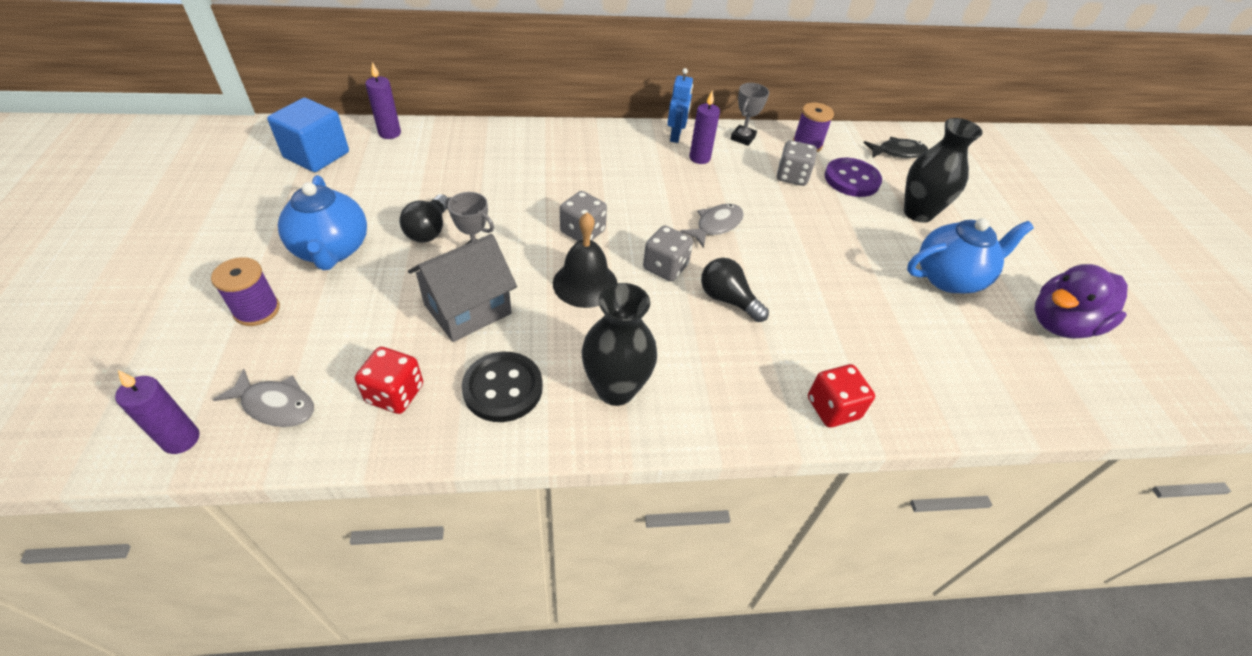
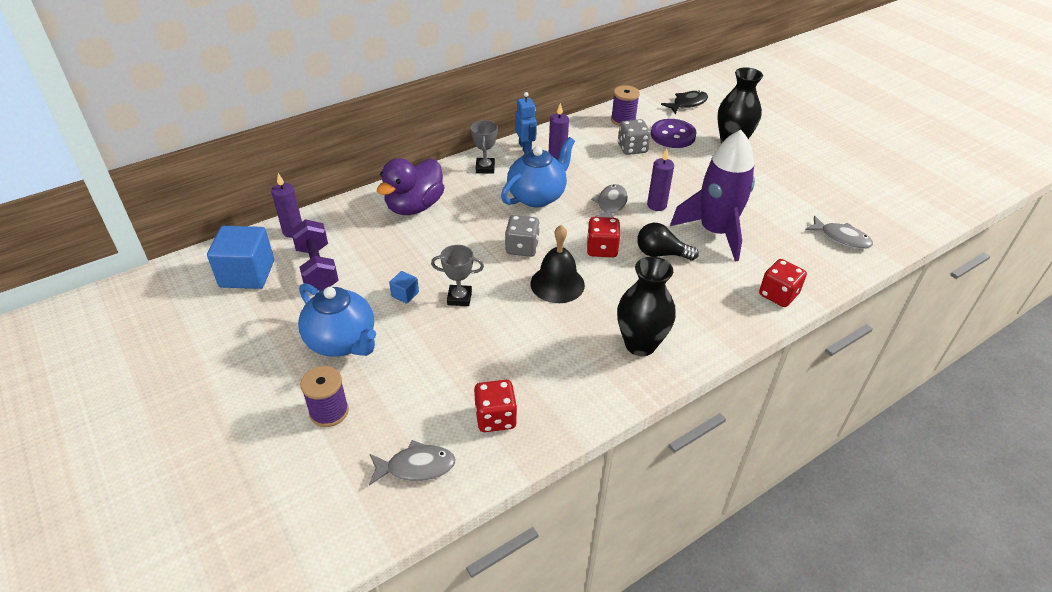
camera: 25 degrees left, 5 degrees down
purple candle [115,370,200,454] -> purple candle moved to [647,148,674,211]
black light bulb [399,195,448,243] -> blue cube [389,271,419,304]
grey house [408,234,517,342] -> none
black button [462,352,543,422] -> none
grey dice [643,225,693,281] -> red dice [587,217,621,258]
grey trophy [731,83,769,146] -> grey trophy moved to [471,120,498,174]
blue teapot [907,218,1034,294] -> blue teapot moved to [501,137,575,207]
purple duck [1035,264,1128,339] -> purple duck moved to [377,158,444,215]
none -> purple dumbbell [291,219,339,291]
none -> purple rocket [670,130,755,262]
none -> grey fish [805,216,873,249]

